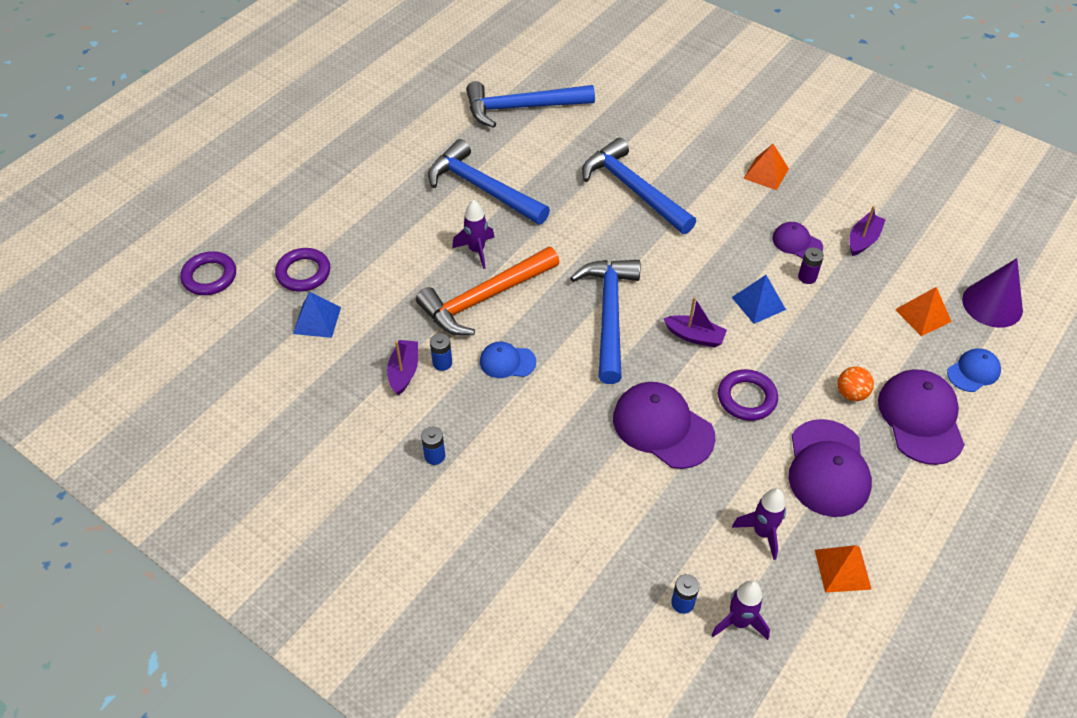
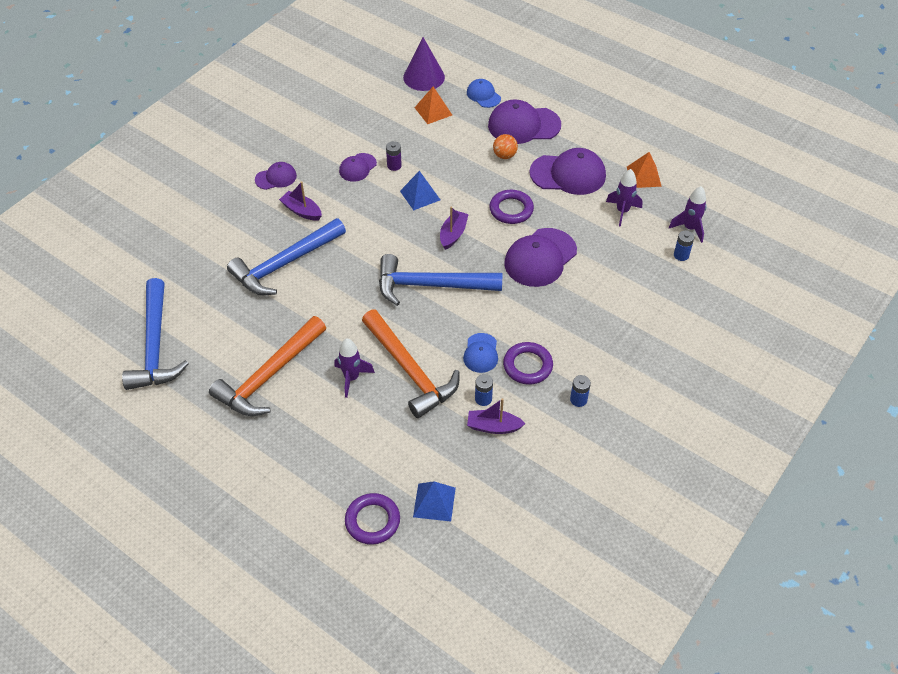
camera: 90 degrees left, 0 degrees up
purple ring [180,251,236,295] -> purple ring moved to [503,342,553,385]
blue hammer [428,139,550,225] -> orange hammer [209,316,326,416]
orange pyramid [743,144,789,190] -> purple cap [255,162,297,190]
purple boat [849,206,886,256] -> purple boat moved to [279,181,322,221]

